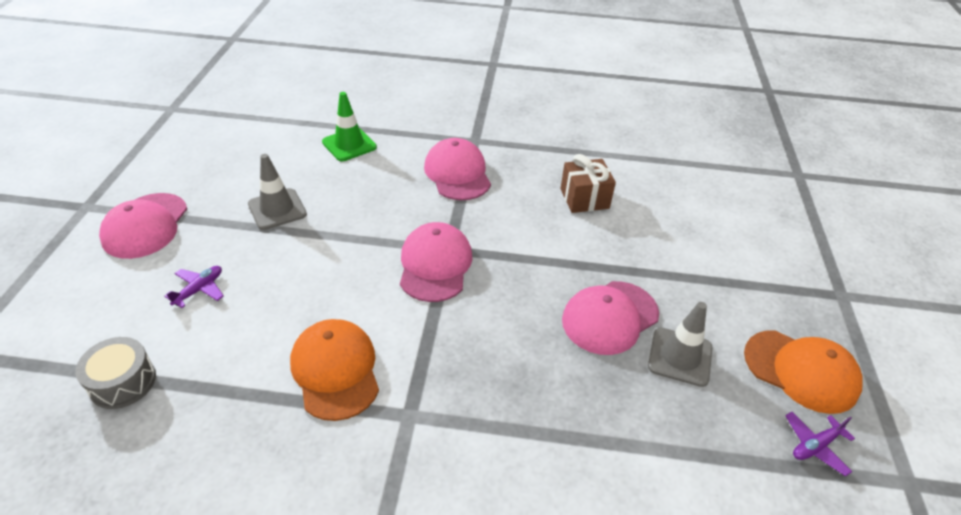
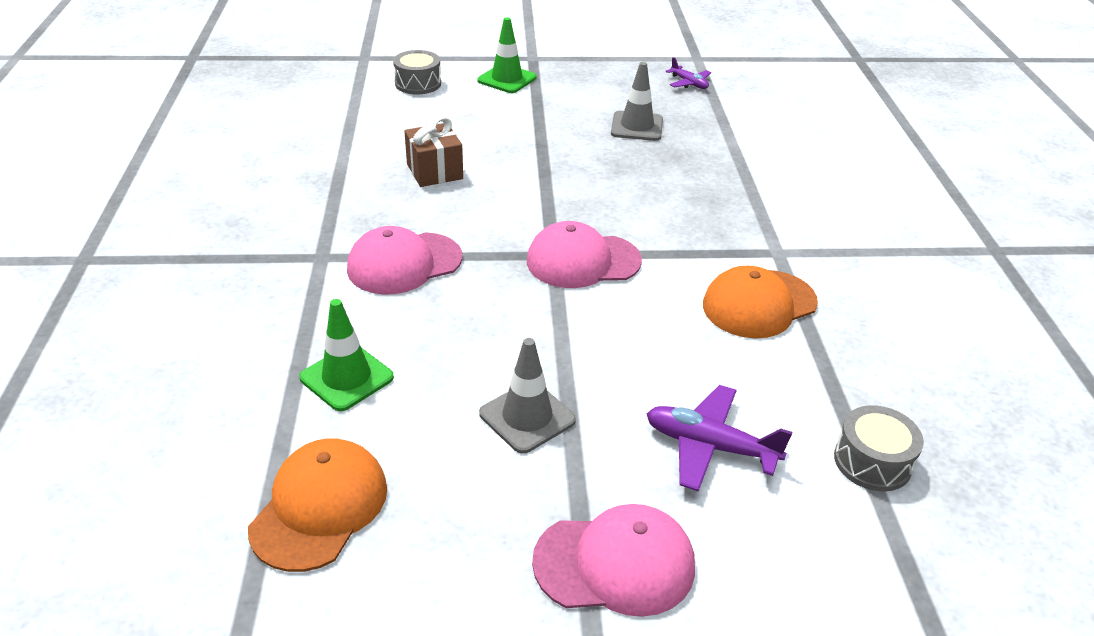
camera: 100 degrees left, 5 degrees down
purple plane [164,266,224,308] -> purple plane [646,385,792,491], size x1.67
pink cap [562,281,659,355] -> none
orange cap [744,330,863,414] -> orange cap moved to [248,438,387,572]
none -> grey drum [393,50,441,94]
none -> green traffic cone [477,17,537,93]

